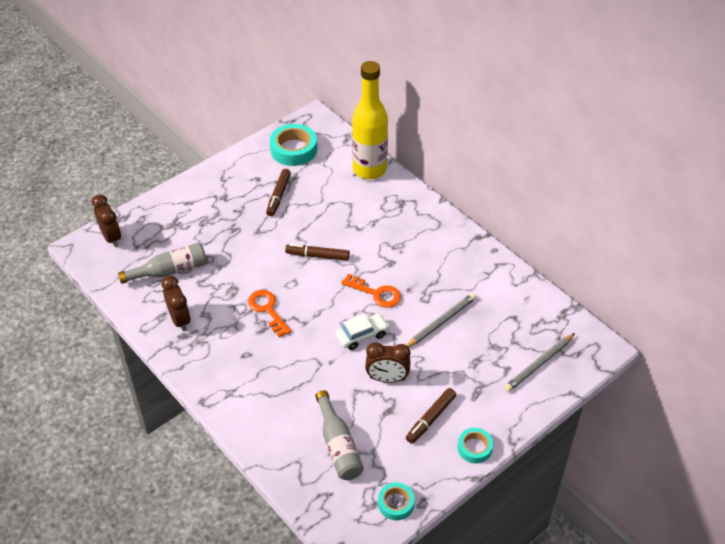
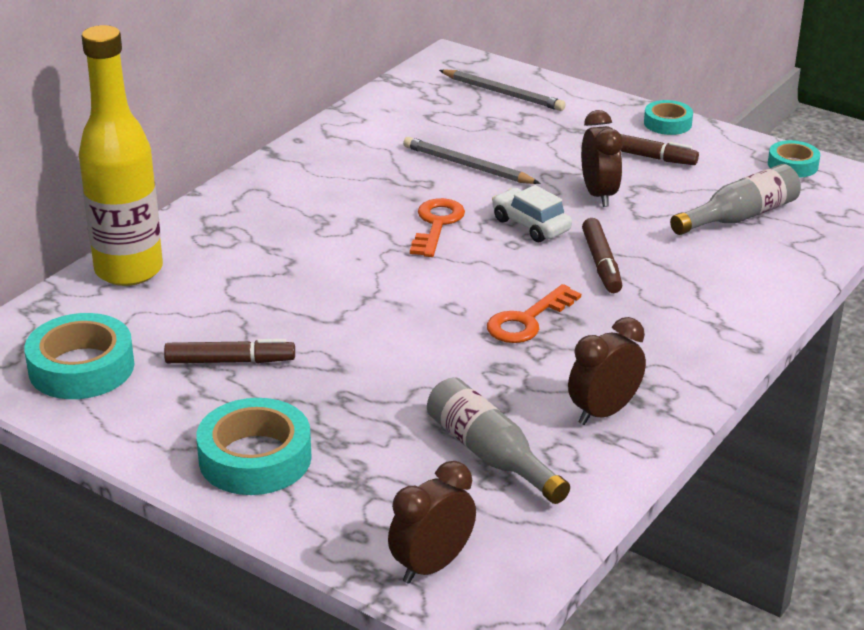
camera: 105 degrees left, 15 degrees down
brown marker [285,244,350,261] -> brown marker moved to [582,218,622,293]
none -> turquoise tape [196,398,312,495]

